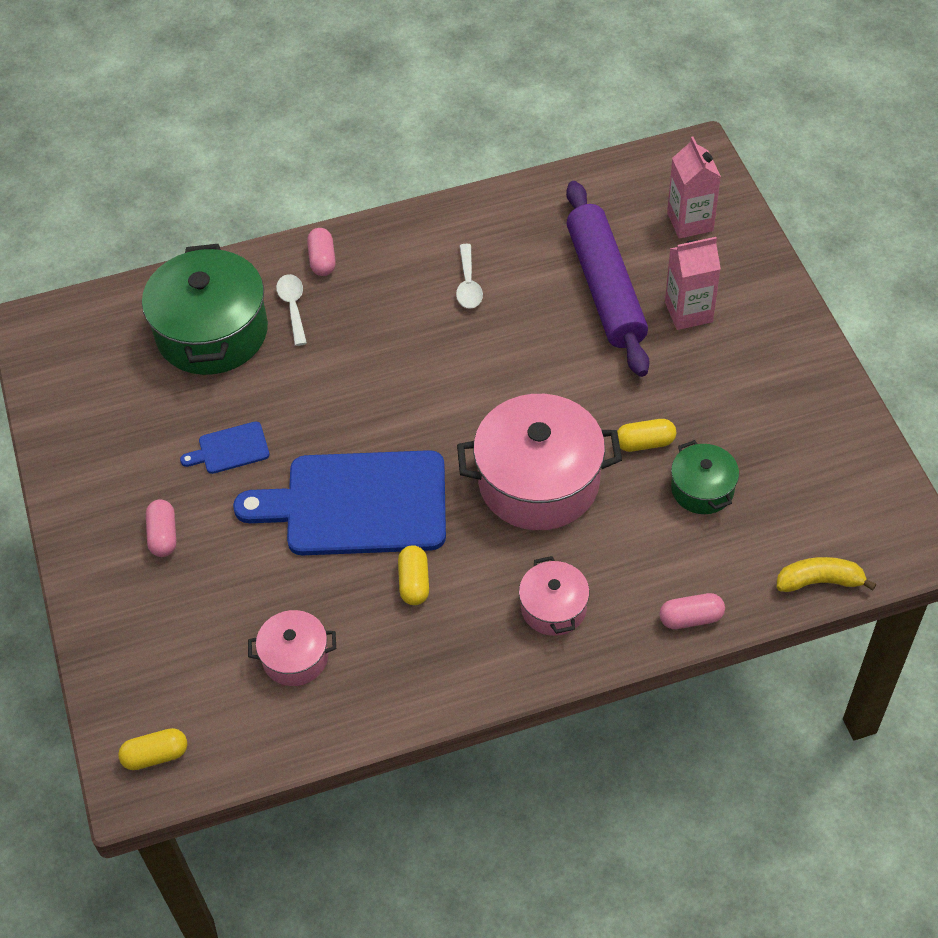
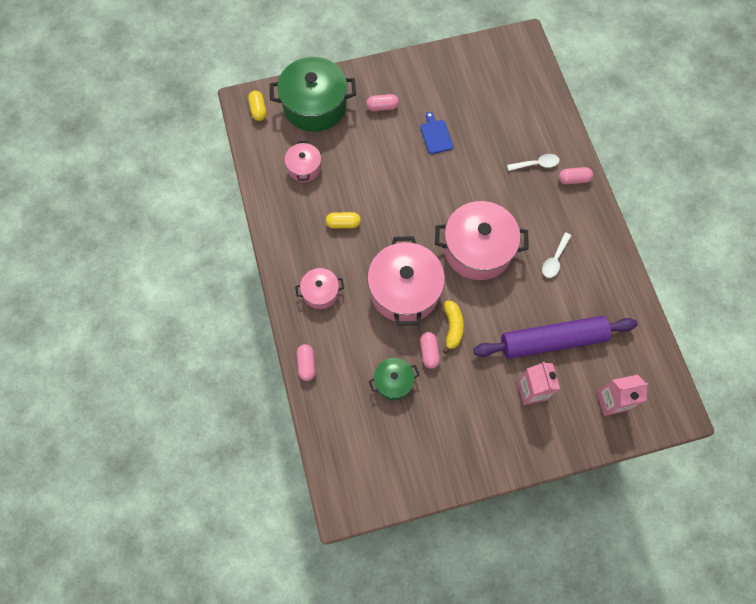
camera: 90 degrees right, 15 degrees up
green pot [142,244,268,375] -> green pot moved to [270,57,356,132]
blue cutting board [233,450,446,555] -> none
white spoon [456,244,483,309] -> white spoon turned 60 degrees counterclockwise [542,232,571,278]
yellow capsule [617,419,676,452] -> pink capsule [420,332,440,369]
yellow banana [777,557,876,592] -> yellow banana moved to [443,301,464,354]
none -> pink pot [435,201,528,280]

